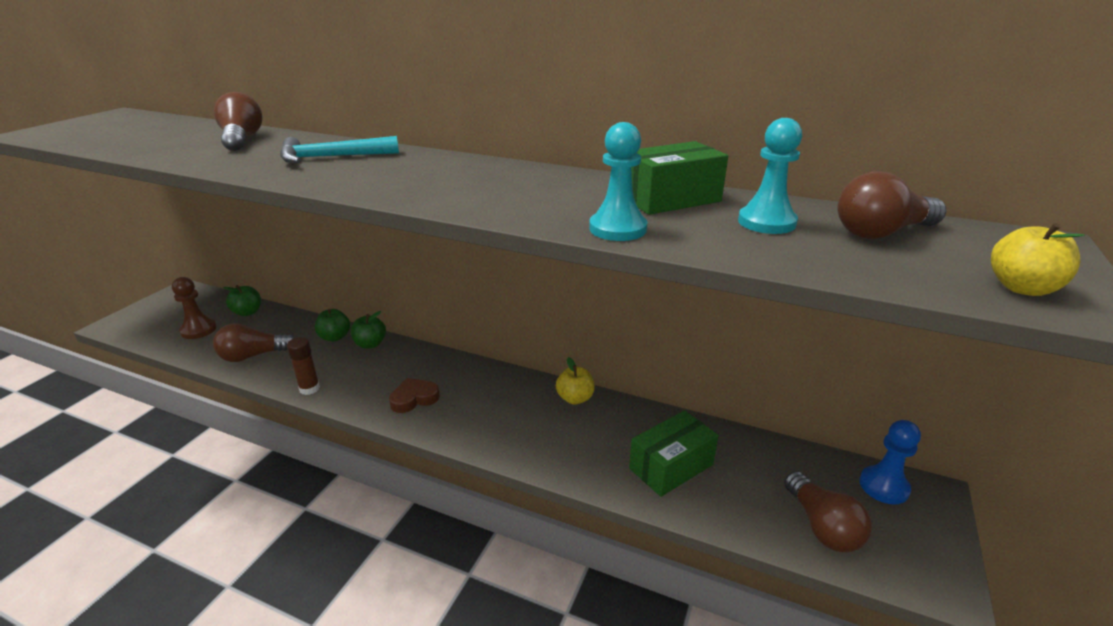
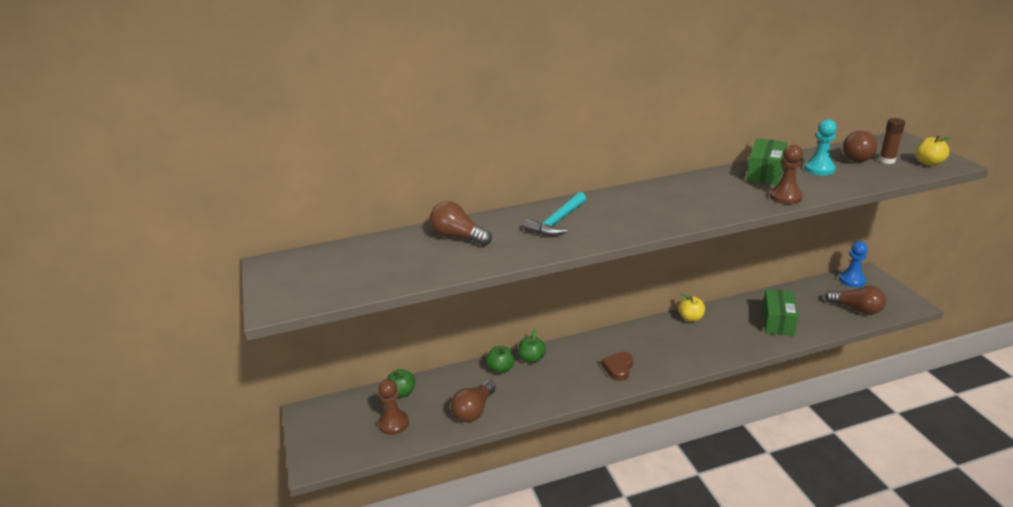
camera: 40 degrees left, 0 degrees up
brown glue stick [287,337,320,395] -> brown glue stick moved to [879,118,905,164]
turquoise pawn [589,122,647,241] -> brown pawn [770,144,803,204]

